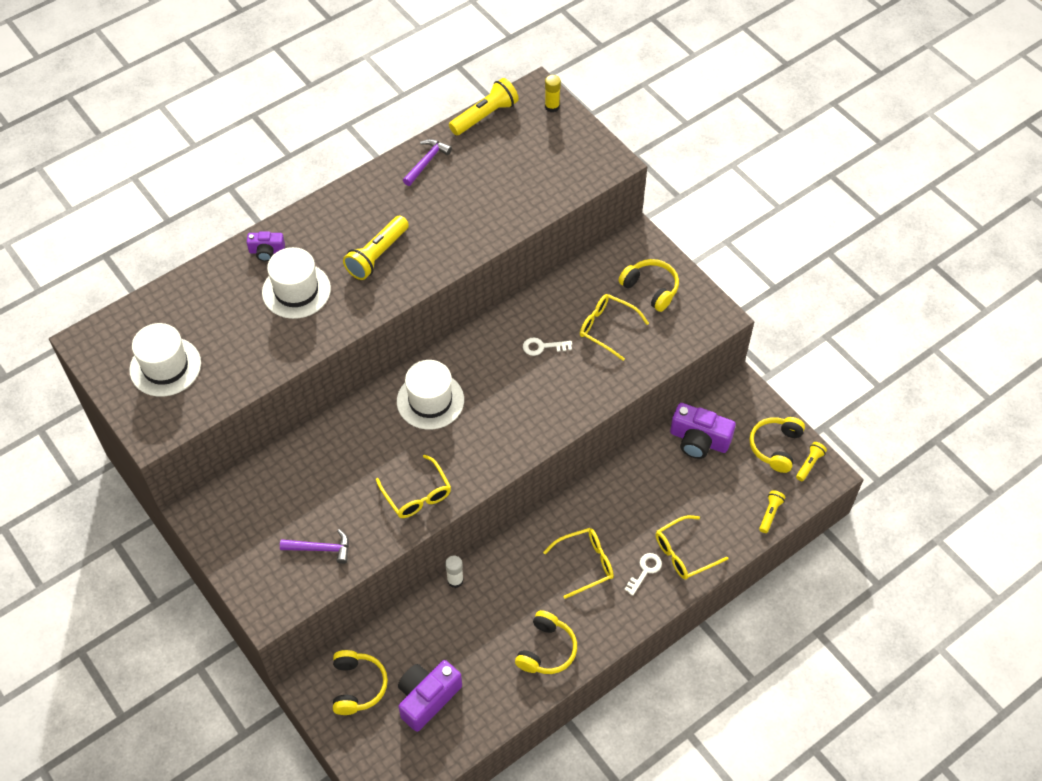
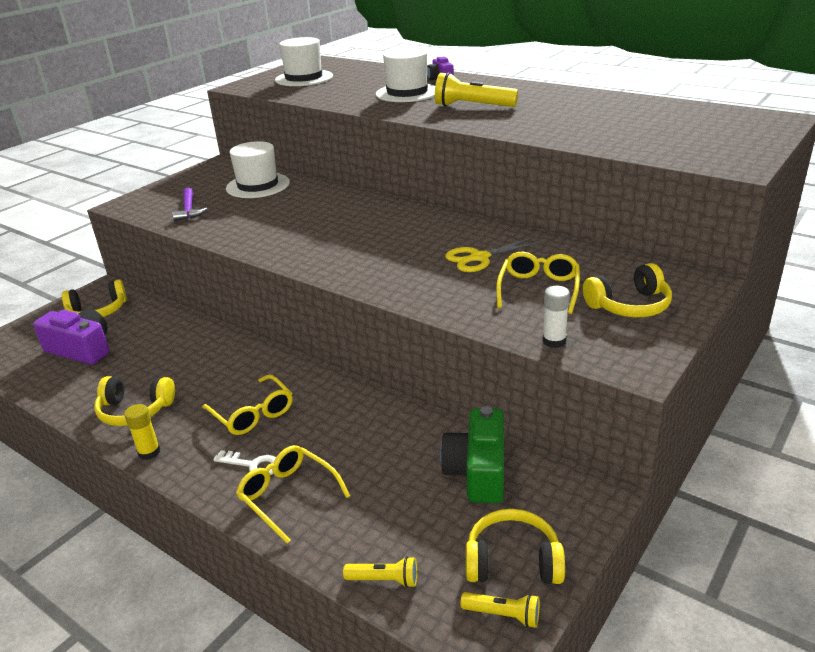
camera: 75 degrees right, 25 degrees down
yellow glasses [376,454,451,518] -> none
white hat [397,360,464,430] -> white hat moved to [226,141,290,198]
purple hammer [403,139,452,186] -> none
white glue stick [445,556,464,588] -> white glue stick moved to [542,286,570,348]
yellow flashlight [449,78,519,135] -> none
white key [523,338,572,356] -> yellow scissors [445,237,542,272]
yellow glue stick [545,75,561,112] -> yellow glue stick moved to [124,404,160,460]
yellow headphones [618,259,679,312] -> yellow headphones turned 45 degrees clockwise [583,263,672,317]
purple camera [670,403,736,459] -> green camera [440,406,504,503]

